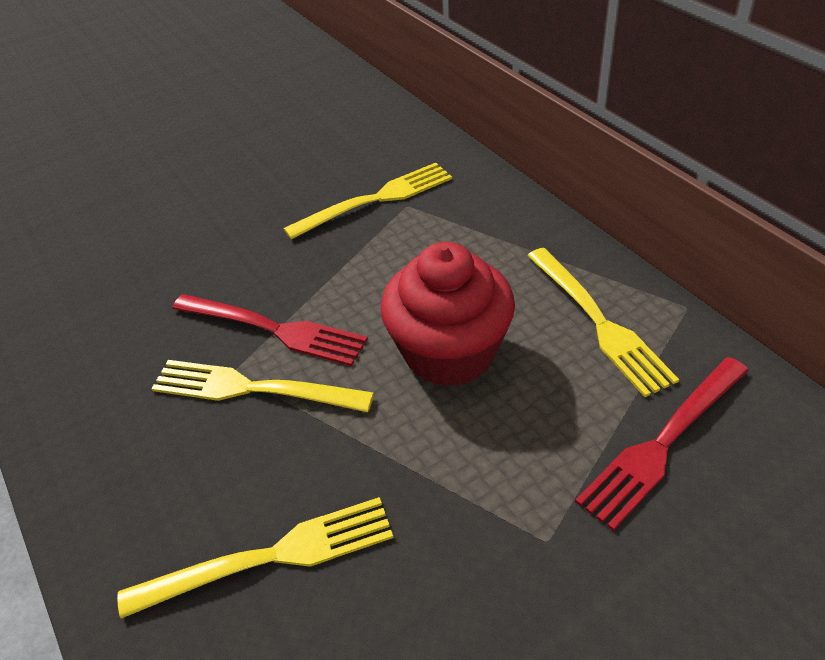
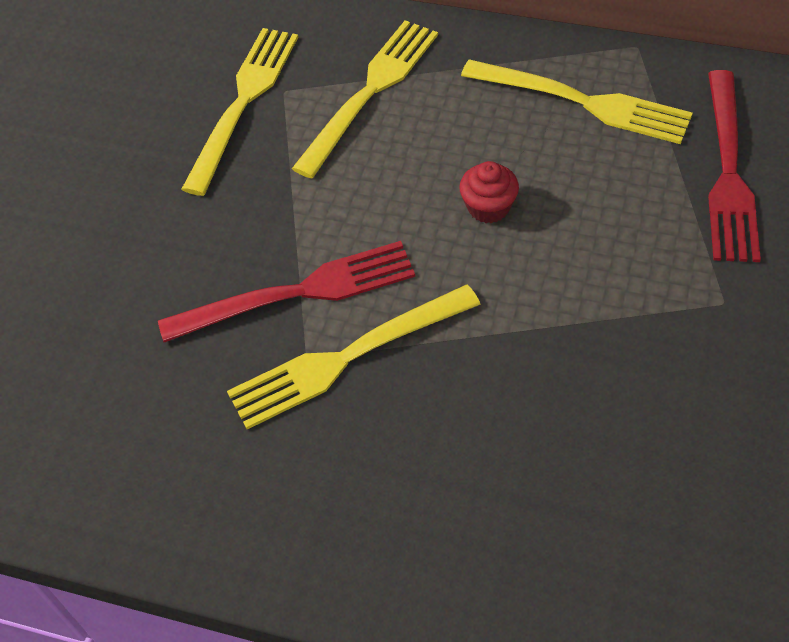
camera: 40 degrees left, 10 degrees up
yellow fork [117,497,394,619] -> yellow fork moved to [292,20,438,179]
red cupcake [381,242,515,387] -> red cupcake [459,161,519,223], size x0.41

